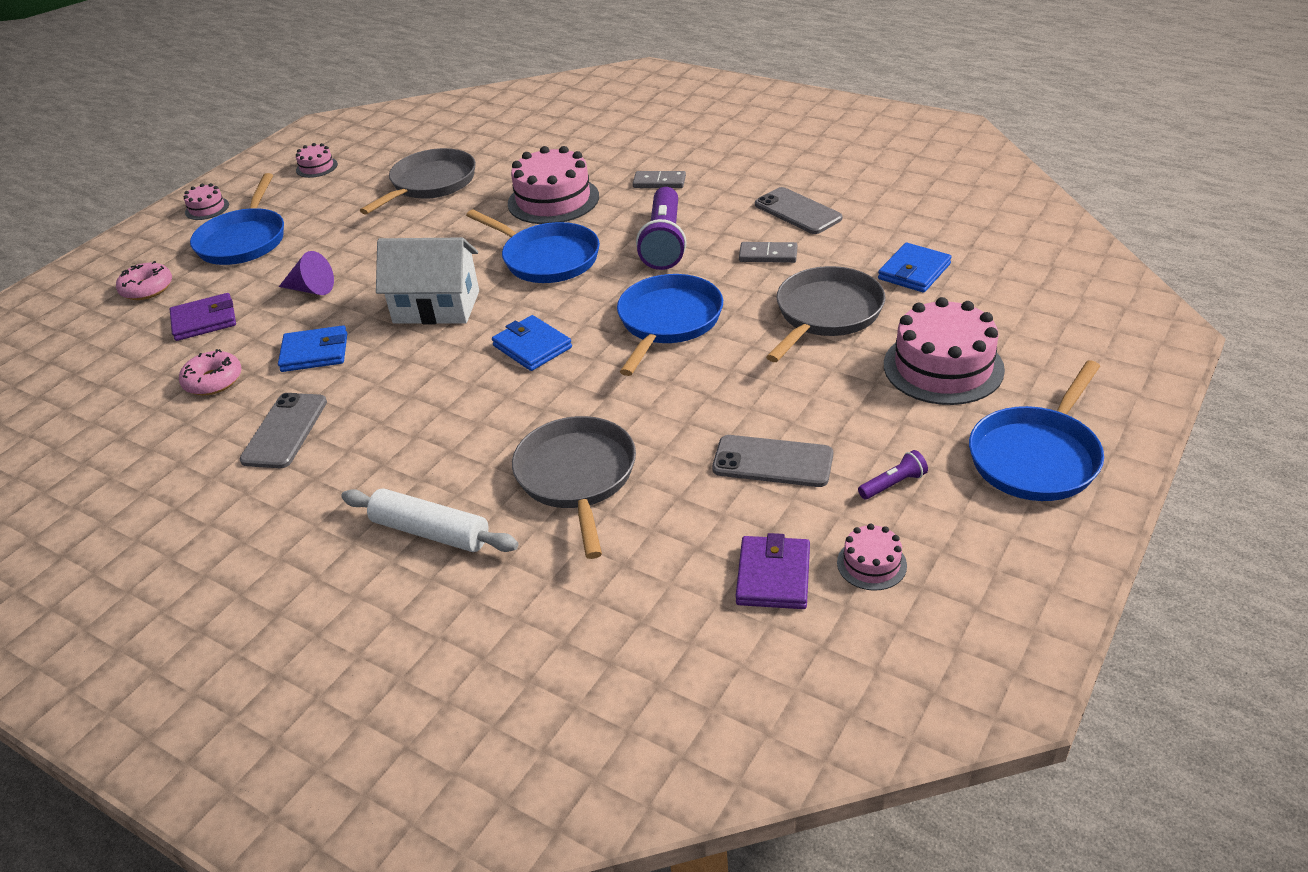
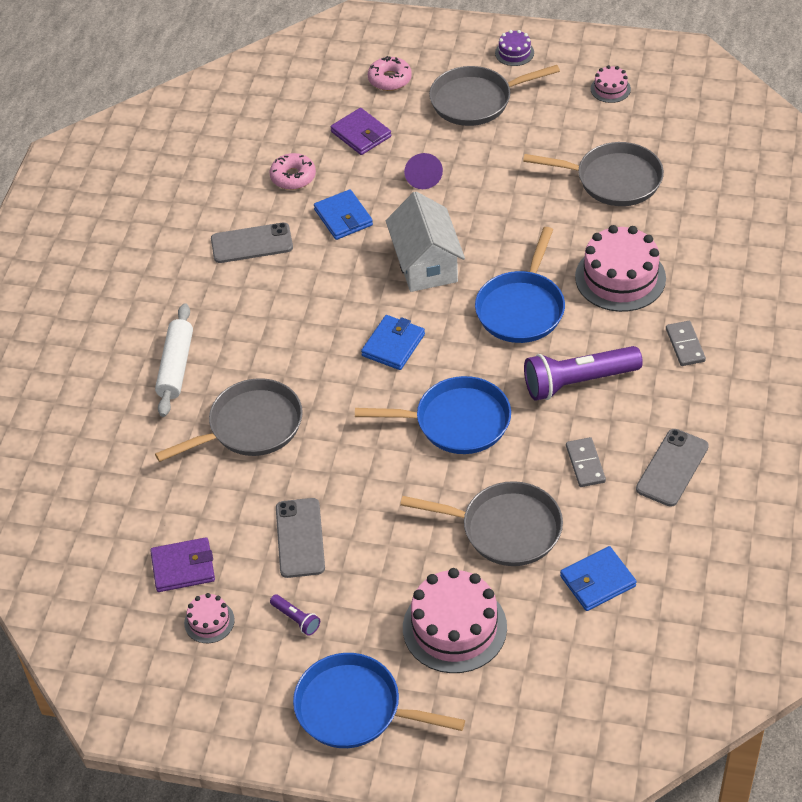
camera: 70 degrees right, 10 degrees up
pink cake [184,183,229,220] -> purple cake [495,30,534,66]
blue pan [190,173,284,265] -> grey pan [429,65,560,126]
blue wallet [878,243,952,293] -> blue wallet turned 45 degrees counterclockwise [560,546,637,611]

